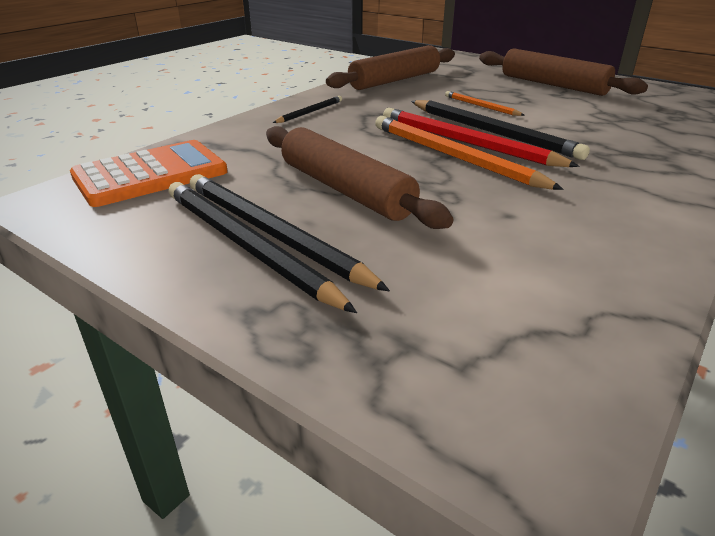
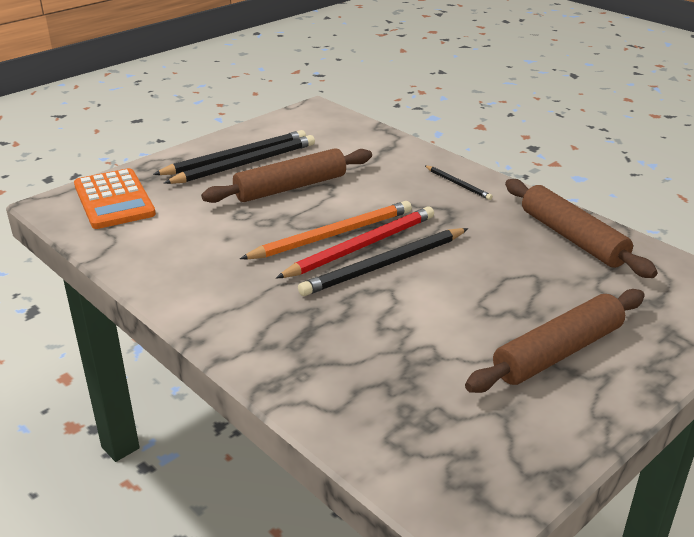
camera: 100 degrees right, 0 degrees up
orange calculator [70,140,228,207] -> orange calculator moved to [74,168,156,229]
orange pencil [445,91,525,116] -> none

